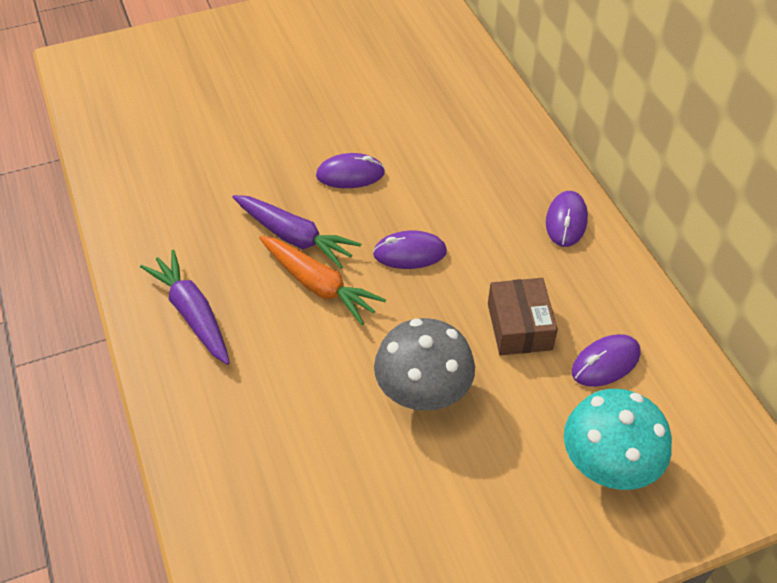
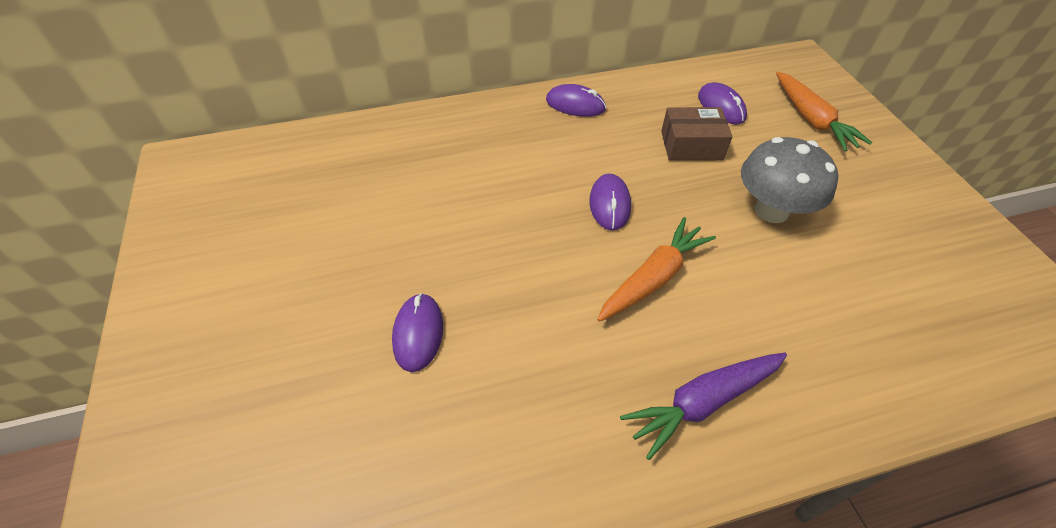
camera: 85 degrees left, 0 degrees up
purple carrot [232,195,361,269] -> none
purple mouse [316,153,385,188] -> purple mouse moved to [392,293,443,372]
turquoise mushroom [564,389,672,490] -> orange carrot [776,72,872,152]

